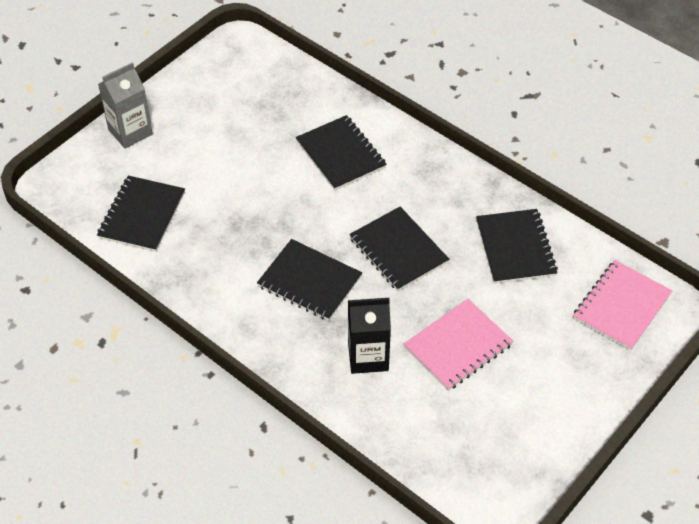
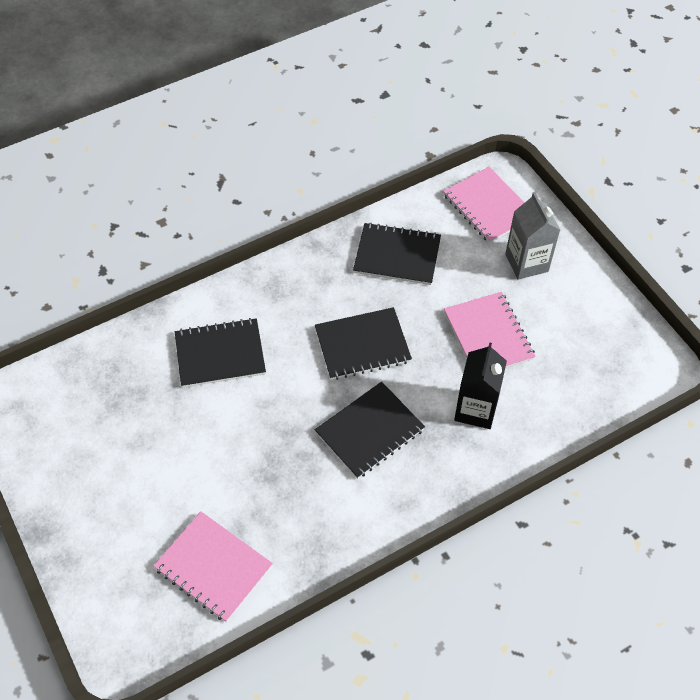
camera: 70 degrees left, 5 degrees up
black notebook [97,175,185,252] -> pink notebook [153,511,273,622]
grey carton [98,62,153,149] -> grey carton moved to [505,192,560,279]

